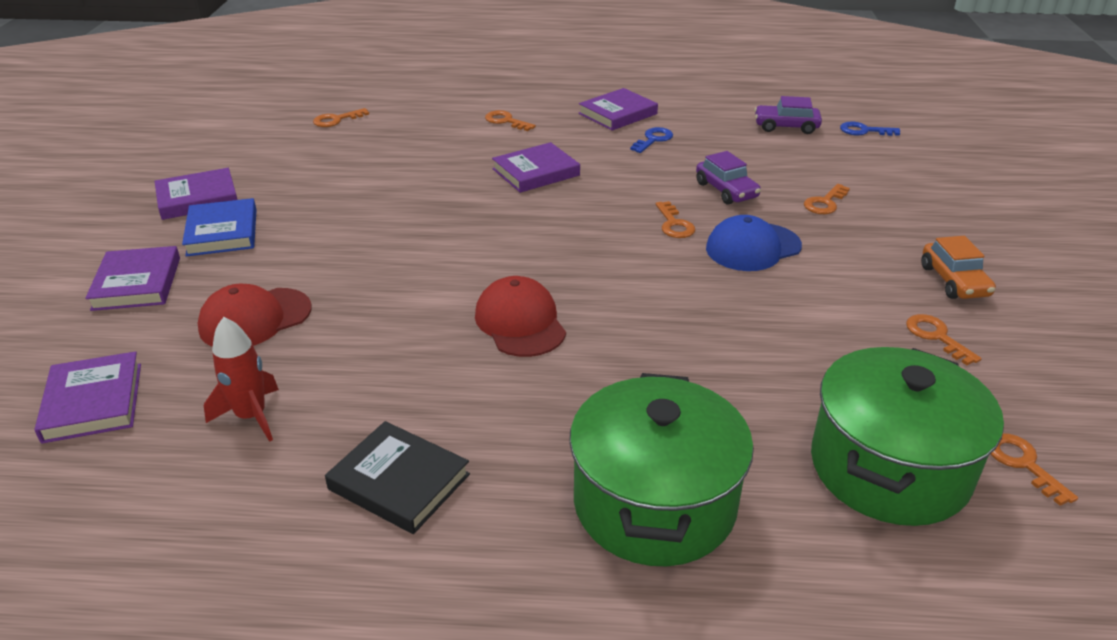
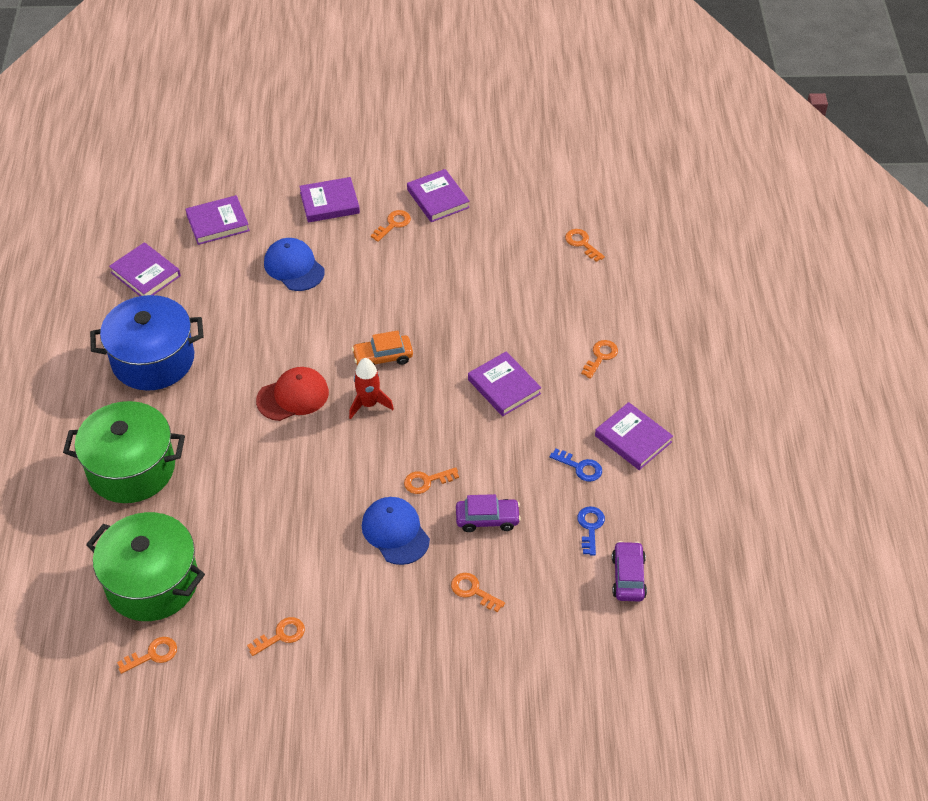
camera: 85 degrees right, 15 degrees up
blue book [182,198,257,257] -> orange key [371,210,411,242]
red cap [198,284,312,347] -> blue cap [264,238,325,291]
red rocket [204,317,279,442] -> red rocket moved to [349,358,394,419]
black book [325,421,470,534] -> blue pot [90,295,204,391]
purple car [696,151,761,205] -> purple car turned 150 degrees counterclockwise [456,494,521,532]
blue key [840,122,900,136] -> blue key moved to [577,506,605,556]
orange car [921,236,996,299] -> orange car moved to [352,330,413,366]
none -> purple book [109,242,181,296]

